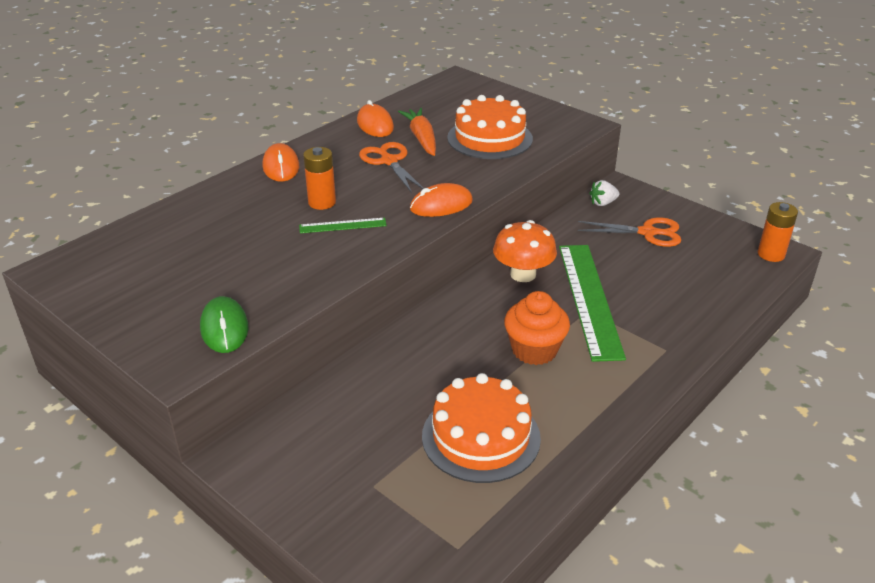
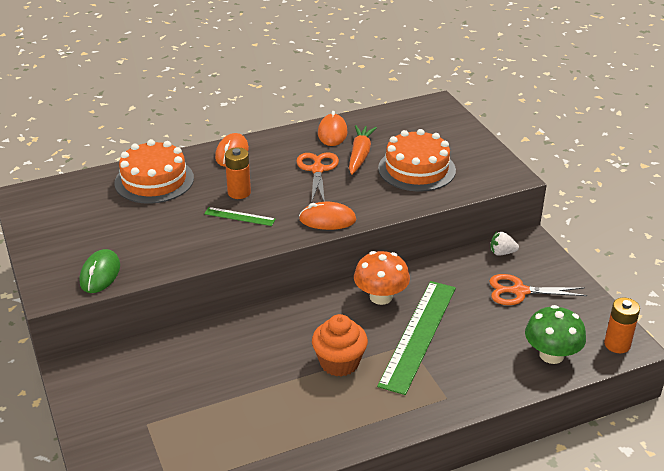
camera: 25 degrees right, 0 degrees up
orange cake [422,373,541,483] -> orange cake moved to [114,139,194,204]
orange scissors [578,217,681,247] -> orange scissors turned 150 degrees clockwise [489,274,587,305]
none -> green mushroom [525,305,586,364]

